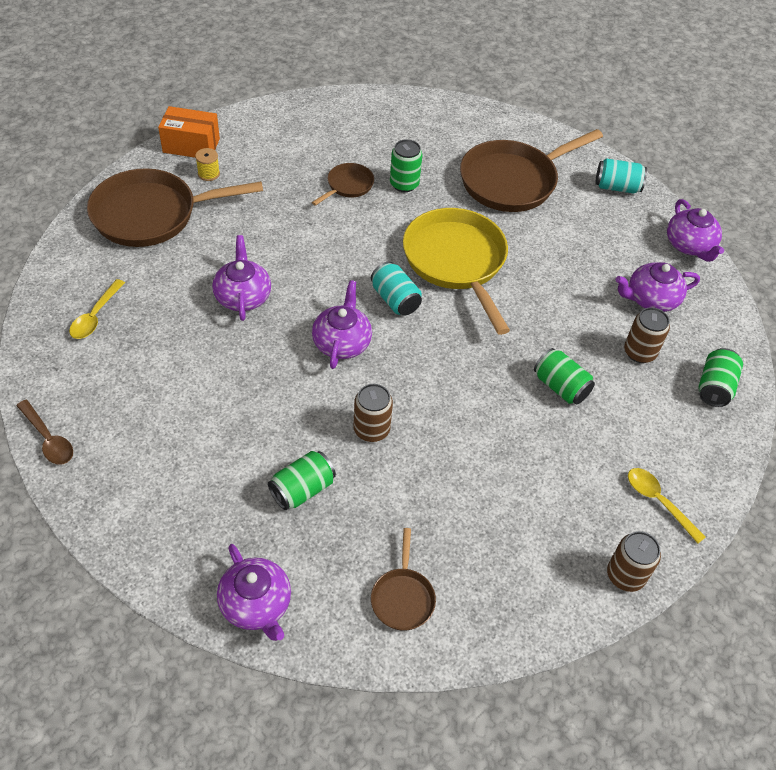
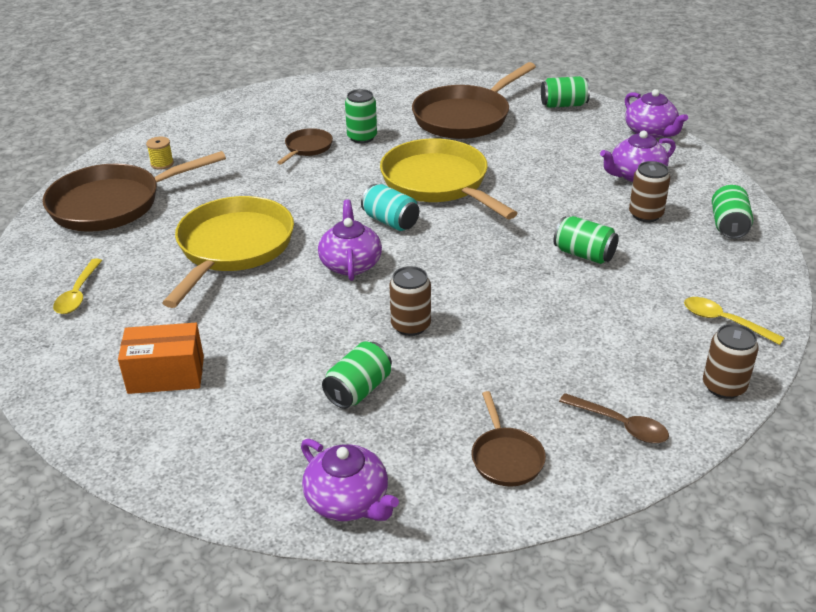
camera: 10 degrees left, 15 degrees down
brown spoon [16,400,73,465] -> brown spoon moved to [559,393,669,443]
orange box [158,106,220,158] -> orange box moved to [118,323,204,394]
purple teapot [212,235,271,321] -> yellow pan [162,196,294,308]
turquoise can [595,158,647,194] -> green can [541,76,590,108]

